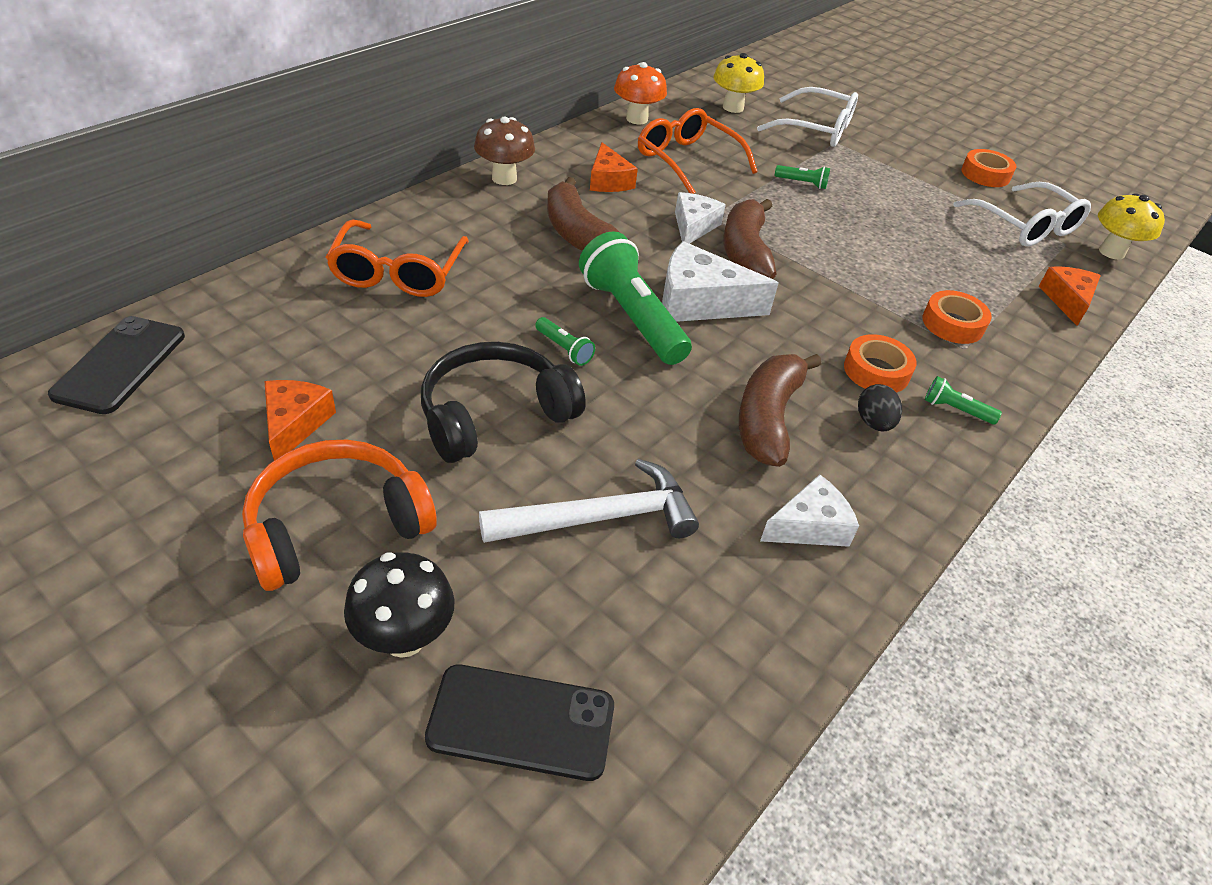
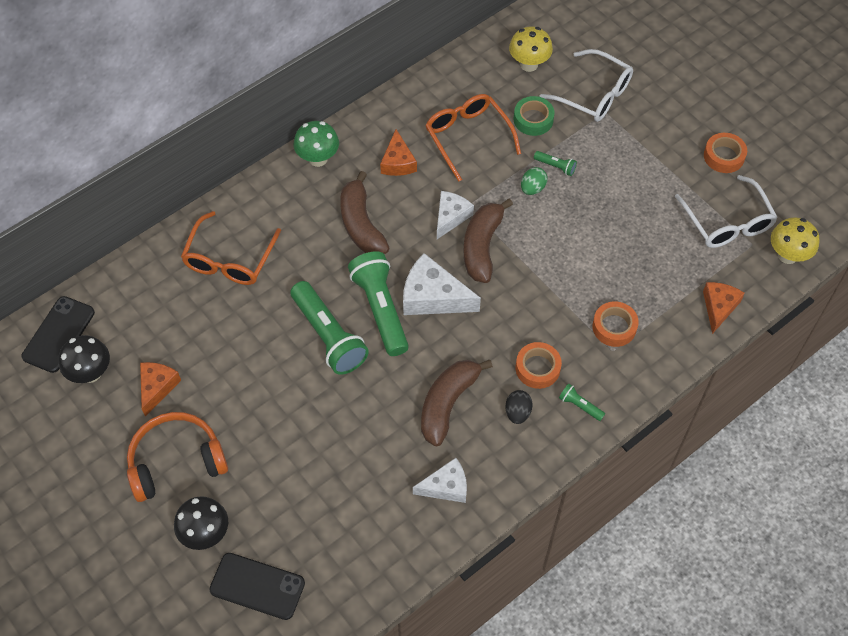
camera: 15 degrees right, 15 degrees up
black headphones [421,342,586,463] -> none
brown mushroom [474,117,535,185] -> green mushroom [294,121,339,167]
white hammer [479,459,699,543] -> none
green flashlight [535,317,595,366] -> green flashlight [290,281,369,375], size x2.29
orange mushroom [614,62,667,124] -> none
none -> black mushroom [58,335,110,383]
none -> green tape [514,96,554,136]
none -> green egg [521,167,547,195]

